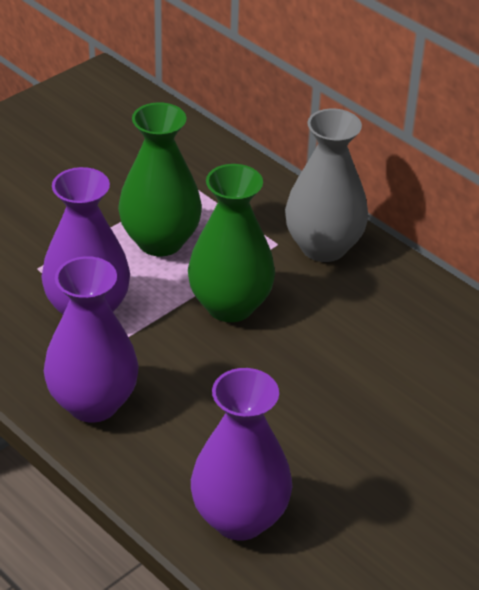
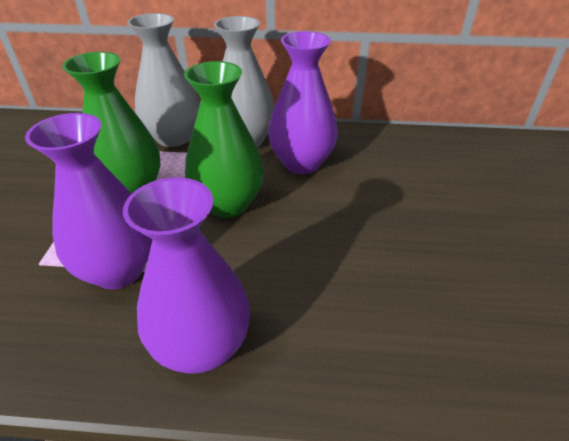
camera: 40 degrees left, 0 degrees up
purple vase [191,368,292,541] -> purple vase moved to [268,31,338,174]
none -> grey vase [127,13,200,147]

